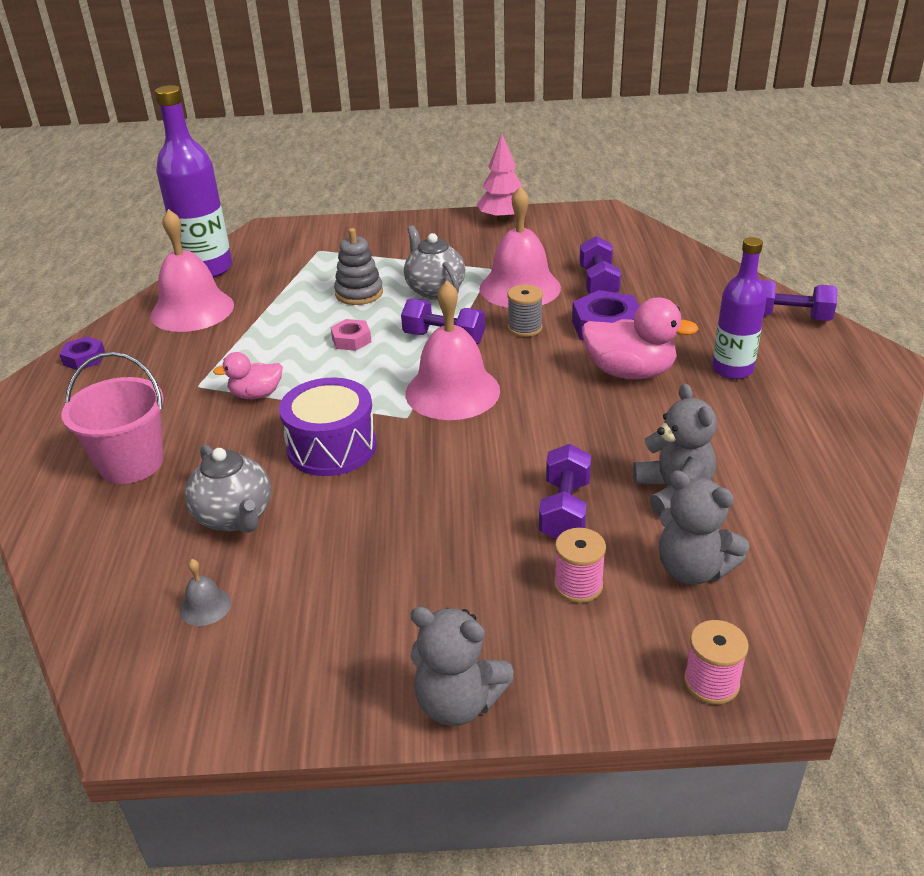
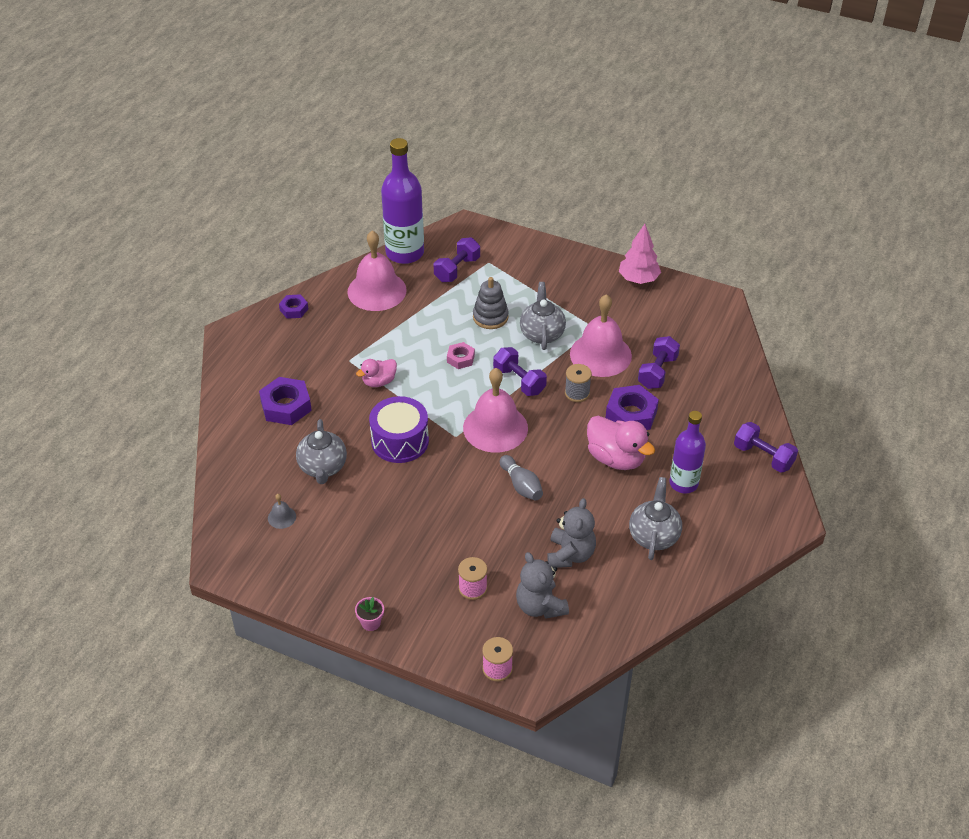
camera: 25 degrees right, 10 degrees up
pink bucket [61,352,164,484] -> purple nut [259,377,312,425]
pink duck [213,352,283,399] -> pink duck turned 45 degrees counterclockwise [356,359,397,387]
grey teddy bear [410,607,514,726] -> pink flower pot [355,597,384,631]
purple dumbbell [539,444,591,540] -> purple dumbbell moved to [434,237,480,282]
none -> grey bowling pin [500,455,543,501]
none -> grey teapot [629,477,682,560]

